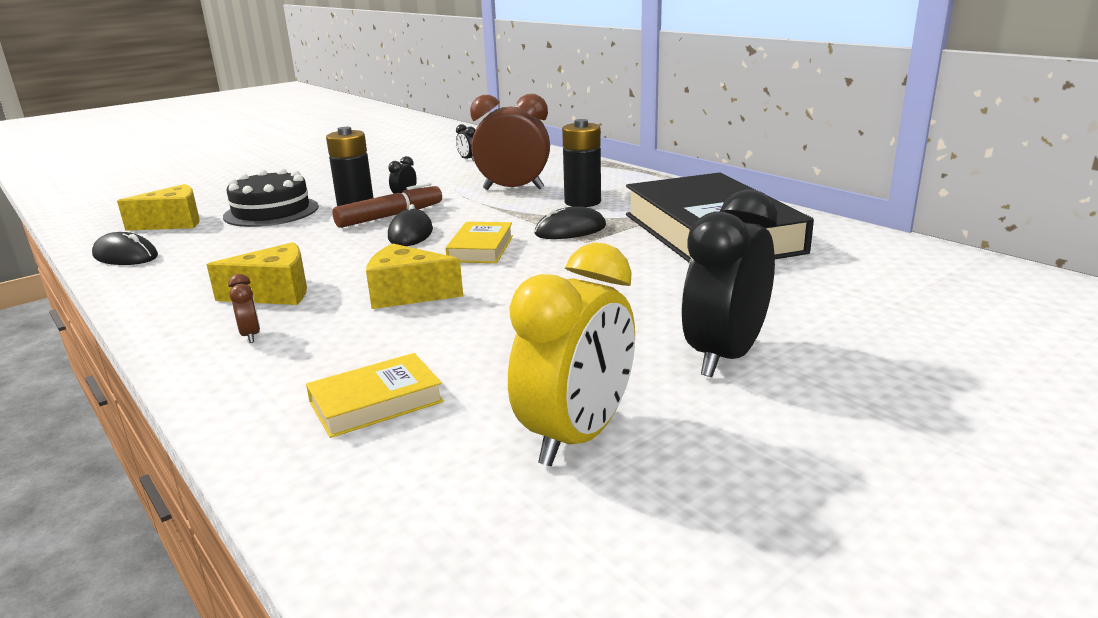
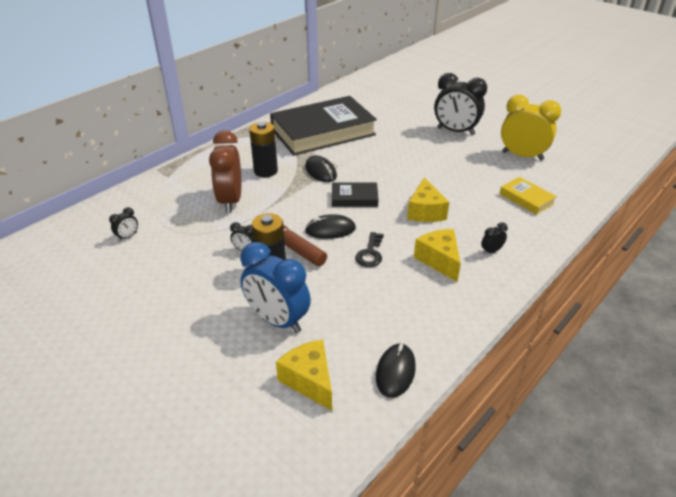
camera: 100 degrees left, 15 degrees up
black cake [223,168,319,227] -> blue clock [240,242,311,333]
brown clock [228,274,260,343] -> black clock [481,222,508,255]
yellow book [445,222,513,263] -> black book [332,183,379,207]
none -> black key [355,232,384,267]

